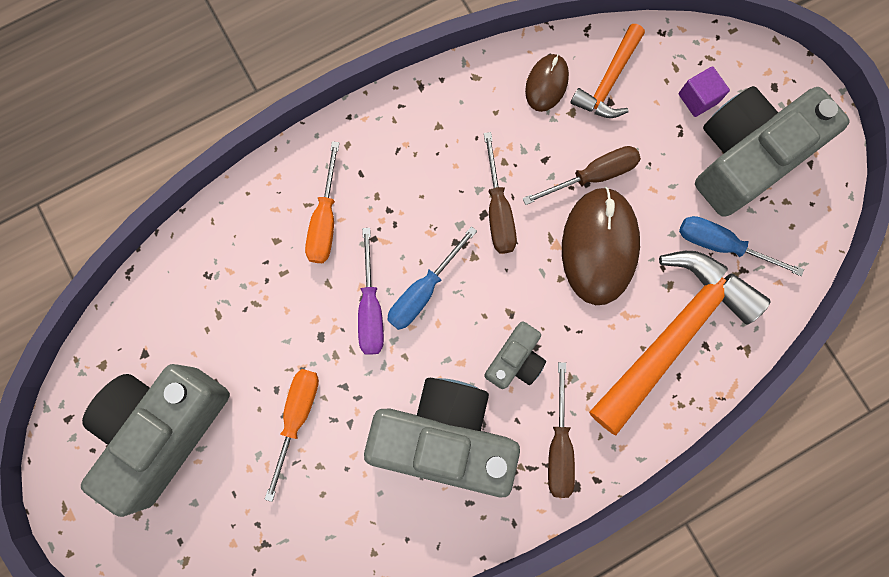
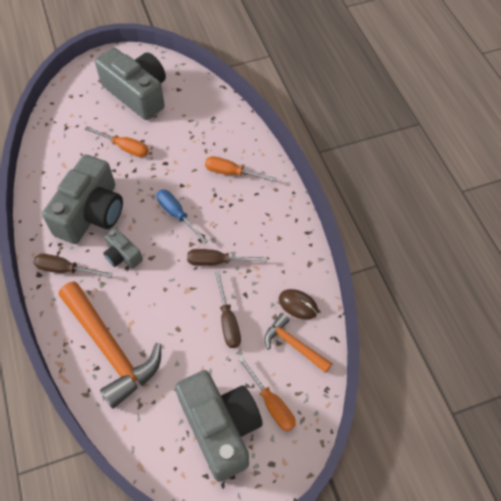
camera: 100 degrees right, 20 degrees down
purple screwdriver [358,228,384,355] -> none
brown mouse [562,187,640,305] -> none
purple cube [679,66,730,117] -> orange screwdriver [237,356,296,432]
blue screwdriver [679,216,804,276] -> none

